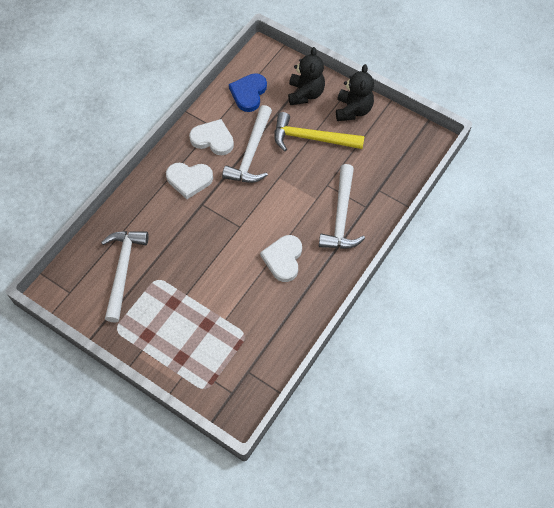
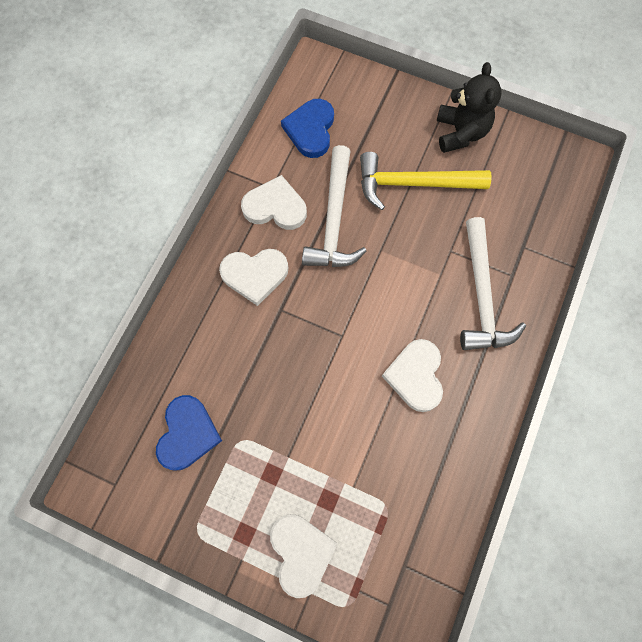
camera: 10 degrees left, 10 degrees up
white hammer [101,231,149,323] -> blue heart [156,395,222,470]
black teddy bear [288,47,325,105] -> none
none -> white heart [270,514,338,598]

